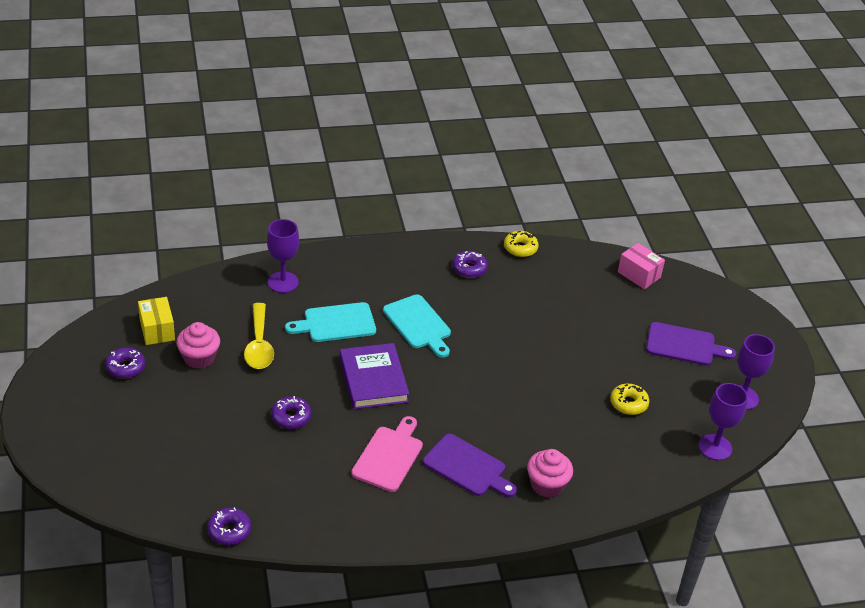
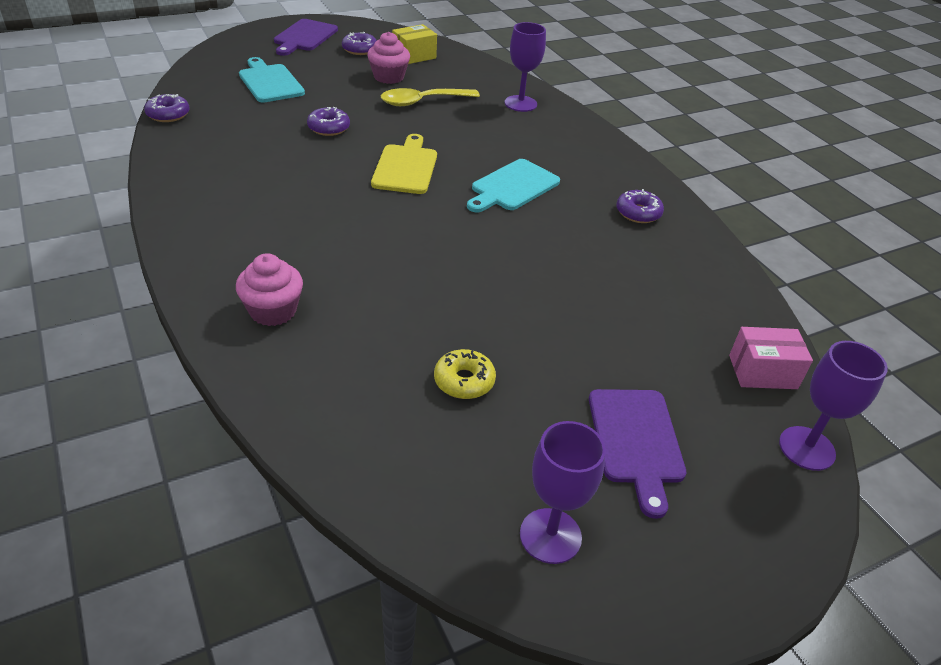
camera: 75 degrees right, 0 degrees up
turquoise cutting board [285,302,376,342] -> turquoise cutting board moved to [239,57,305,102]
purple book [340,343,409,409] -> yellow cutting board [371,134,437,194]
pink cutting board [351,416,423,492] -> none
purple cutting board [423,434,517,497] -> purple cutting board moved to [274,19,338,56]
yellow donut [504,231,539,257] -> none
pink box [618,243,665,289] -> pink box turned 60 degrees clockwise [729,327,813,389]
purple goblet [699,383,748,460] -> purple goblet moved to [779,341,888,471]

